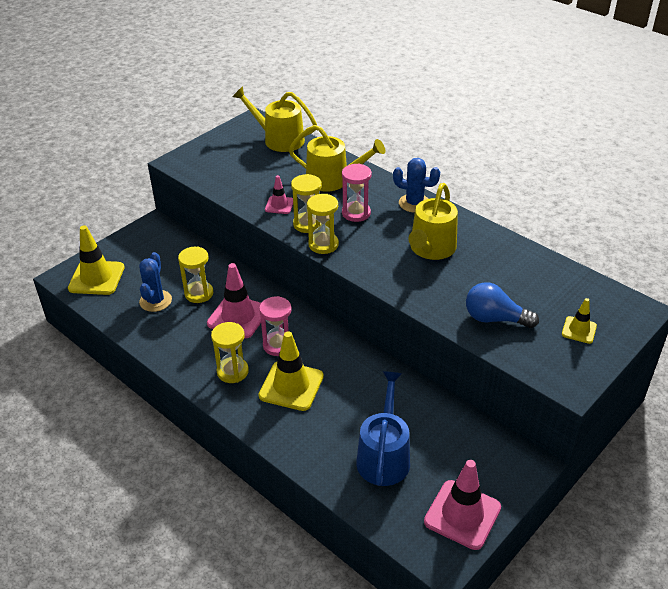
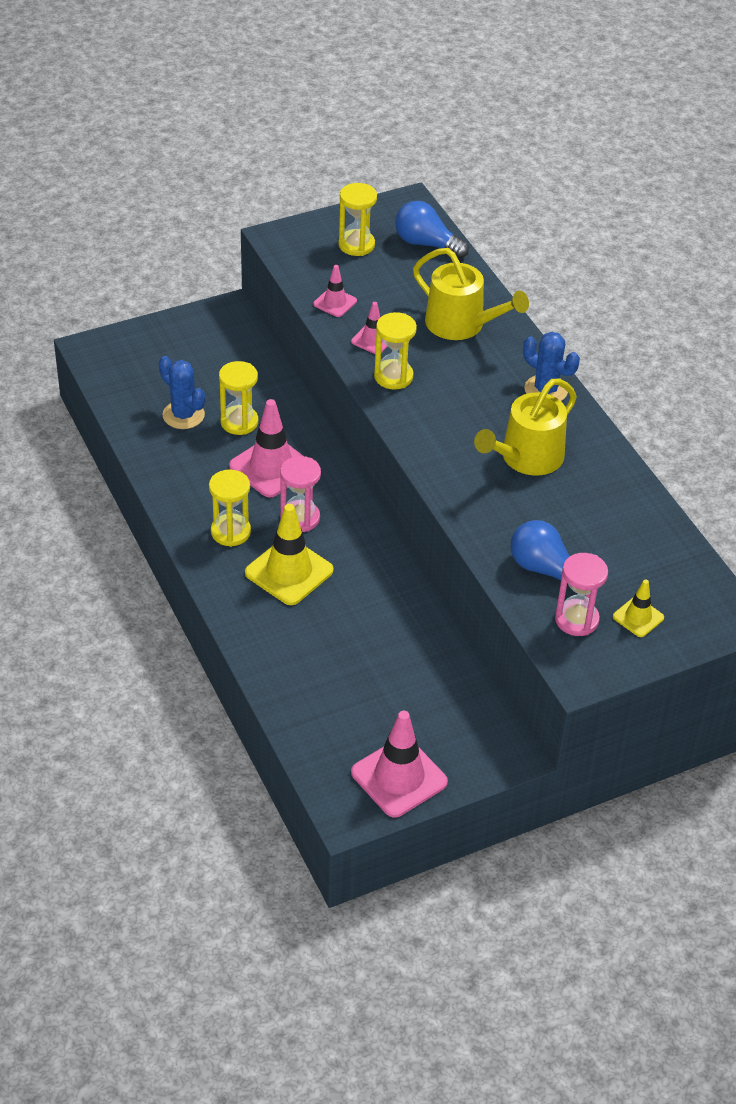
camera: 20 degrees right, 5 degrees up
yellow traffic cone [68,225,124,295] -> none
blue cactus [139,252,172,312] -> blue cactus turned 75 degrees counterclockwise [159,356,205,429]
yellow watering can [233,86,317,152] -> blue light bulb [395,201,469,258]
yellow hourglass [307,194,339,254] -> yellow hourglass moved to [338,183,377,256]
pink hourglass [342,164,372,222] -> pink hourglass moved to [555,553,608,636]
blue watering can [356,371,410,486] -> none
none -> pink traffic cone [313,265,357,317]

